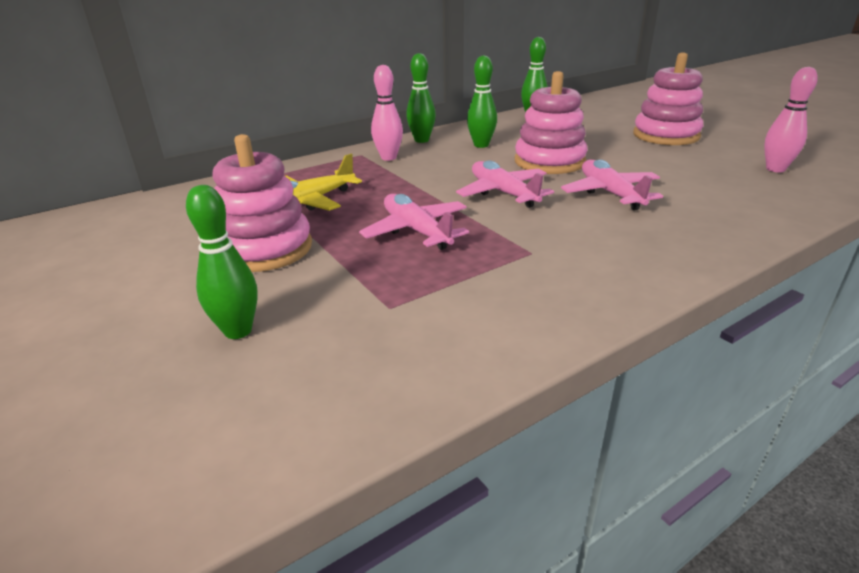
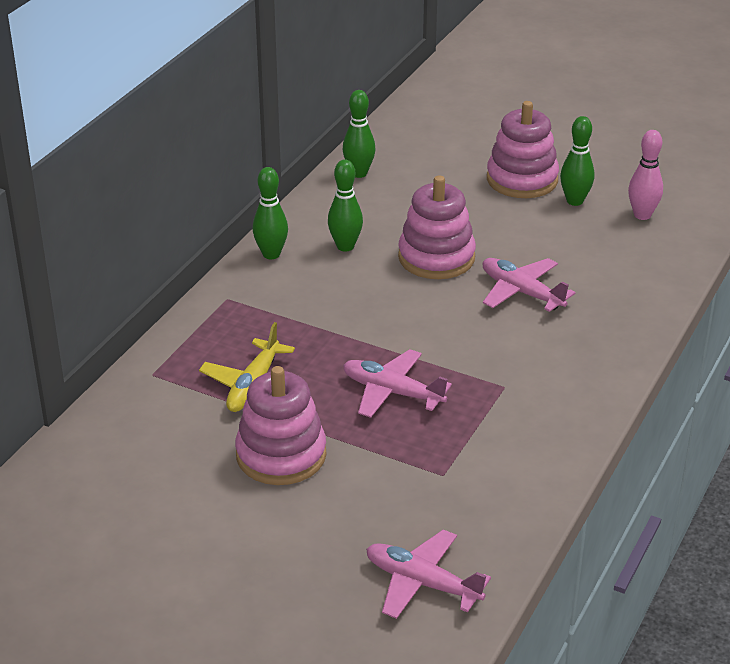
camera: 30 degrees left, 5 degrees up
green bowling pin [186,185,258,339] -> green bowling pin moved to [560,116,595,206]
pink bowling pin [371,65,403,161] -> none
pink plane [456,160,554,208] -> pink plane moved to [366,529,491,619]

